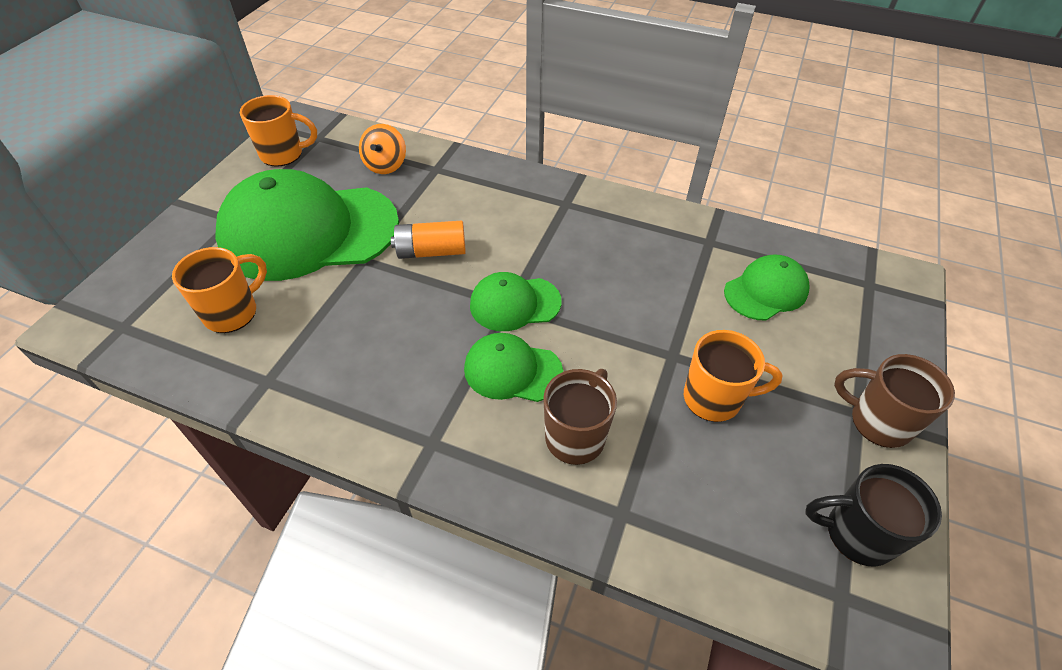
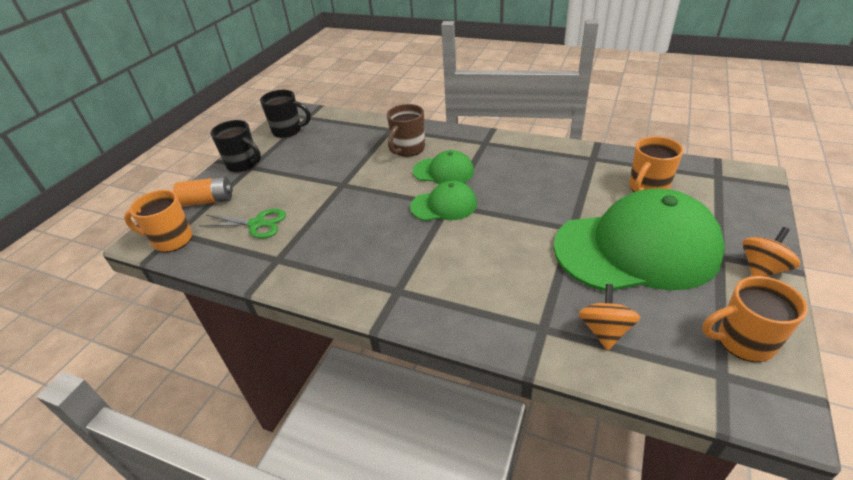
camera: 175 degrees left, 10 degrees down
orange battery [391,221,466,259] -> orange battery moved to [173,177,233,207]
orange mug [684,330,783,422] -> orange mug moved to [124,190,192,253]
green cap [724,254,810,320] -> green scissors [200,209,286,238]
brown mug [834,354,955,448] -> black mug [210,120,261,172]
none -> orange spinning top [742,227,800,277]

